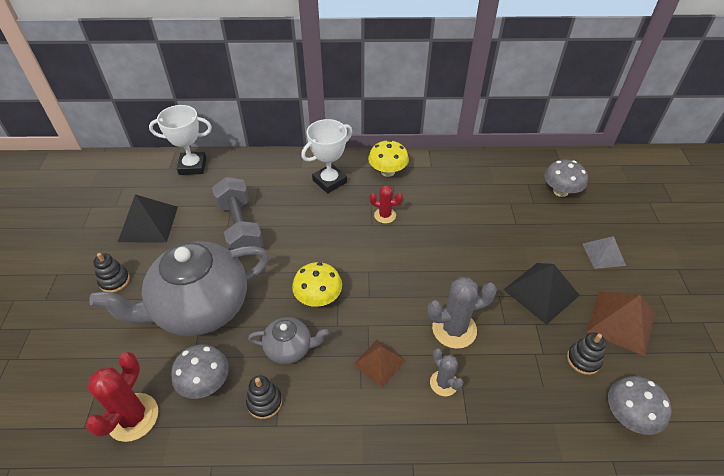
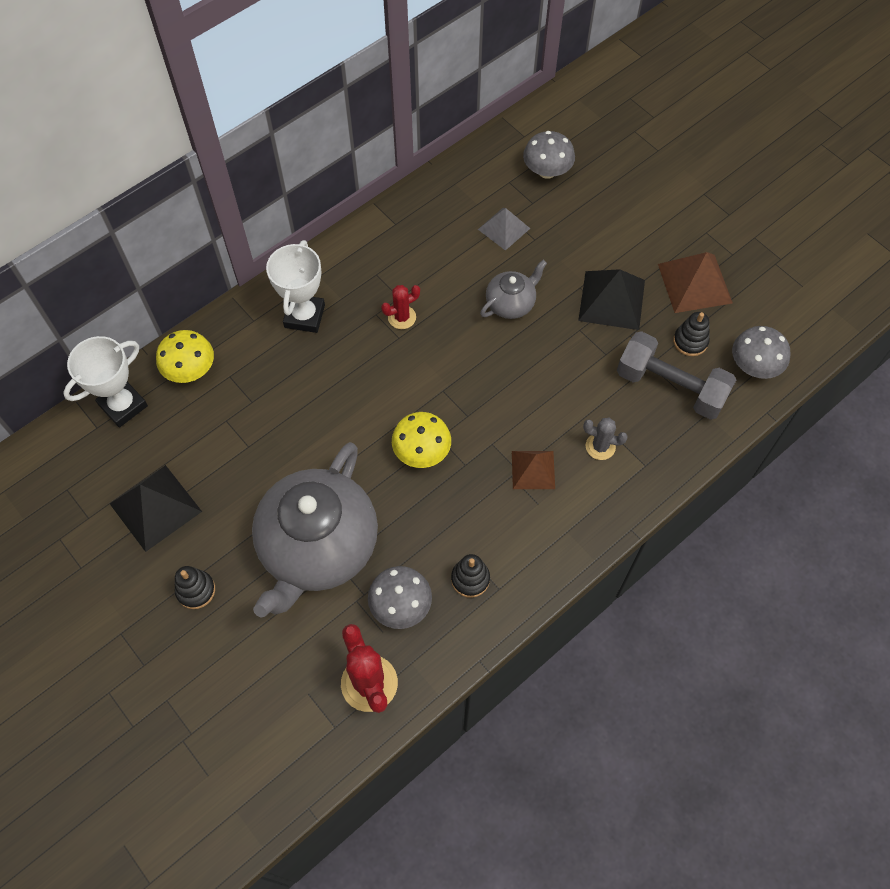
camera: 40 degrees left, 15 degrees up
grey dumbbell [212,177,264,257] -> grey dumbbell moved to [617,331,736,420]
grey teapot [248,317,328,364] -> grey teapot moved to [480,260,547,319]
yellow mushroom [368,140,409,177] -> yellow mushroom moved to [156,330,214,383]
grey cactus [427,277,497,349] -> none
grey pyramid [582,236,626,269] -> grey pyramid moved to [478,208,530,251]

